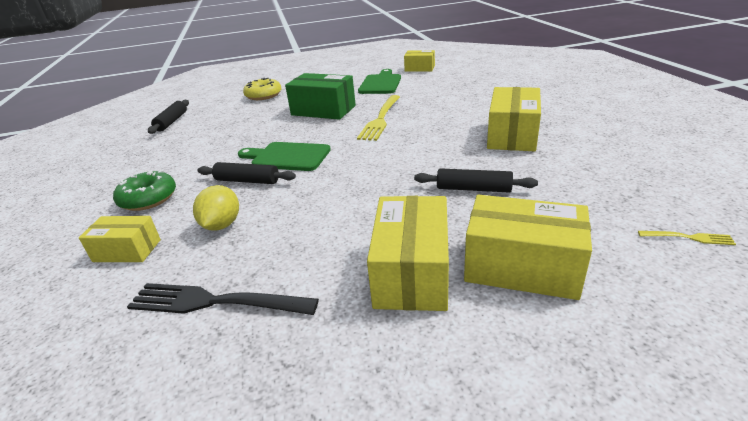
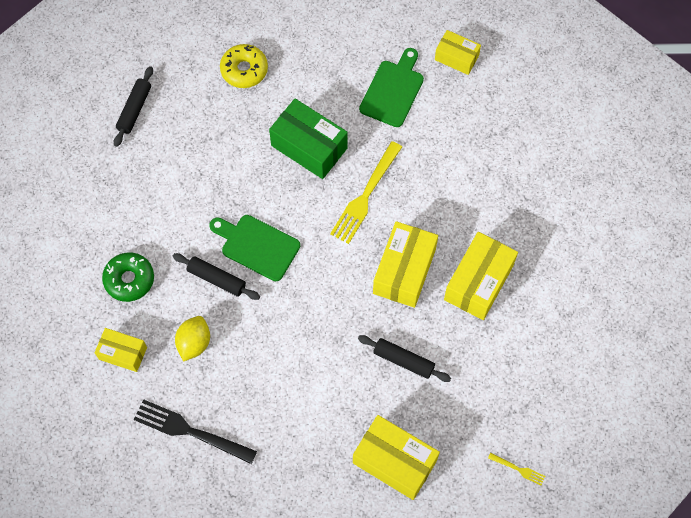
camera: 10 degrees right, 35 degrees up
yellow box [367,196,449,311] -> yellow box moved to [373,221,438,308]

